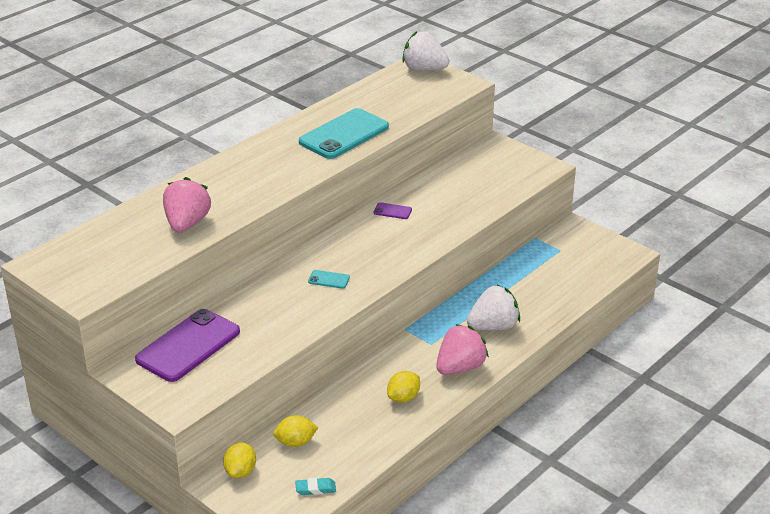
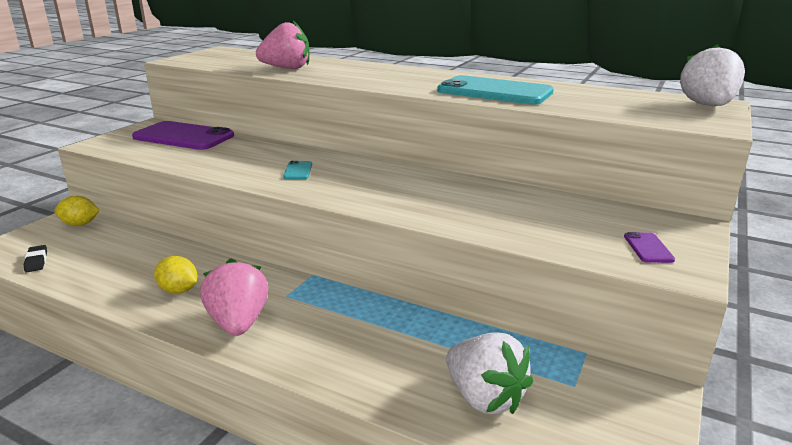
camera: 75 degrees right, 10 degrees down
yellow lemon [273,415,318,447] -> none
turquoise eraser [295,478,336,495] -> black eraser [24,245,47,272]
purple phone [373,202,412,219] -> purple phone moved to [624,232,675,263]
pink strawberry [436,324,489,375] -> pink strawberry turned 135 degrees counterclockwise [200,258,269,336]
white strawberry [467,285,520,330] -> white strawberry moved to [446,332,533,414]

